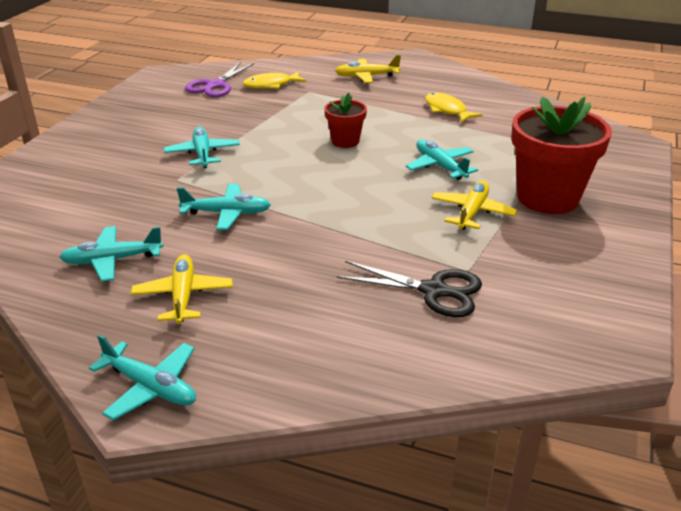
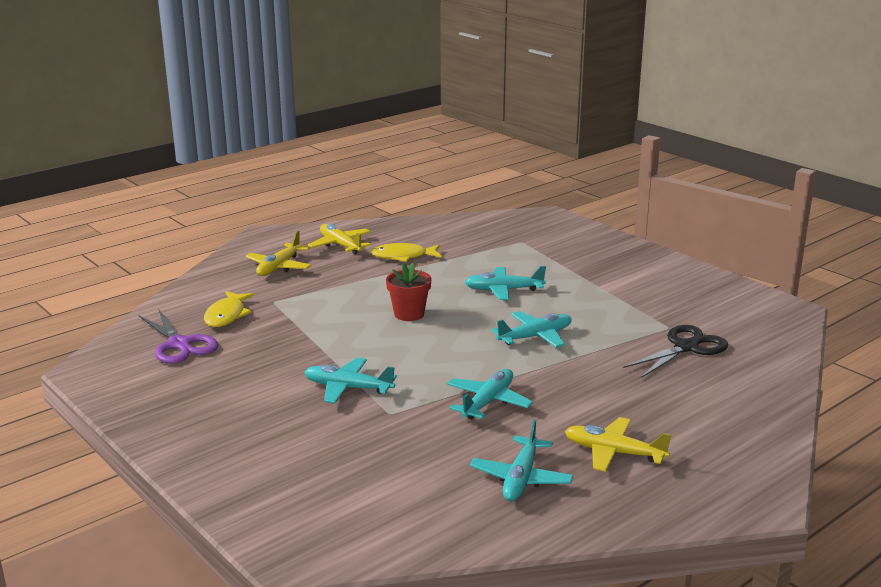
camera: 60 degrees left, 10 degrees down
turquoise plane [89,334,196,420] -> turquoise plane moved to [492,311,572,348]
yellow plane [431,181,517,230] -> yellow plane moved to [308,224,371,254]
red flower pot [511,96,612,214] -> none

